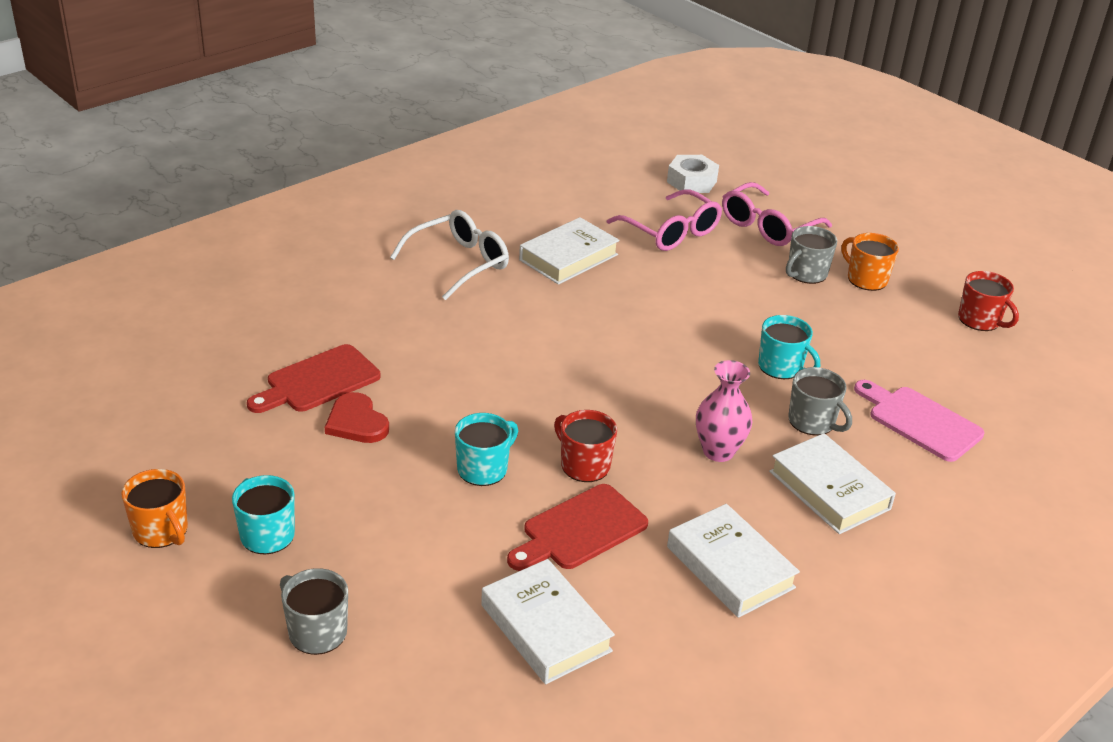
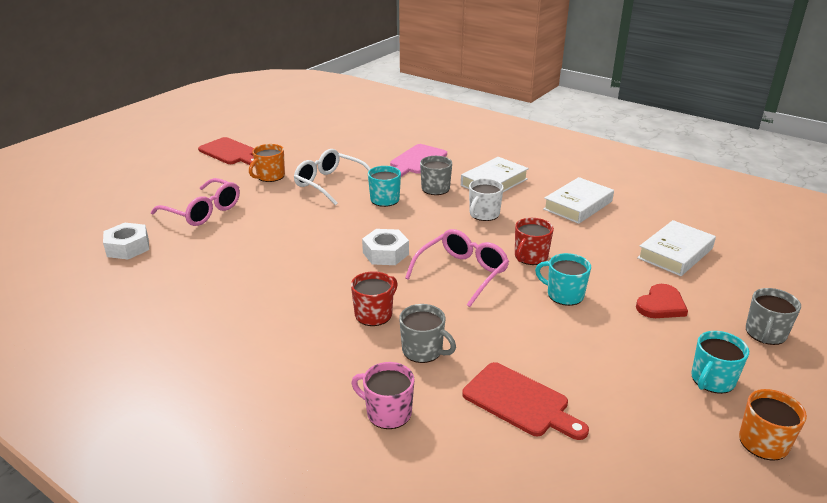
camera: 100 degrees left, 5 degrees down
red heart [325,392,389,443] -> red heart moved to [636,284,688,318]
white glasses [390,210,509,300] -> white glasses moved to [294,149,371,205]
red cutting board [507,484,648,571] -> red cutting board moved to [198,137,255,166]
white book [519,217,620,285] -> none
pink glasses [607,189,722,251] -> pink glasses moved to [405,229,509,307]
pink vase [696,360,753,462] -> white mug [469,178,504,221]
grey mug [786,226,837,284] -> grey mug moved to [399,304,456,363]
red mug [958,271,1019,331] -> red mug moved to [351,271,397,326]
none -> pink mug [351,362,414,429]
none -> white nut [362,229,409,265]

